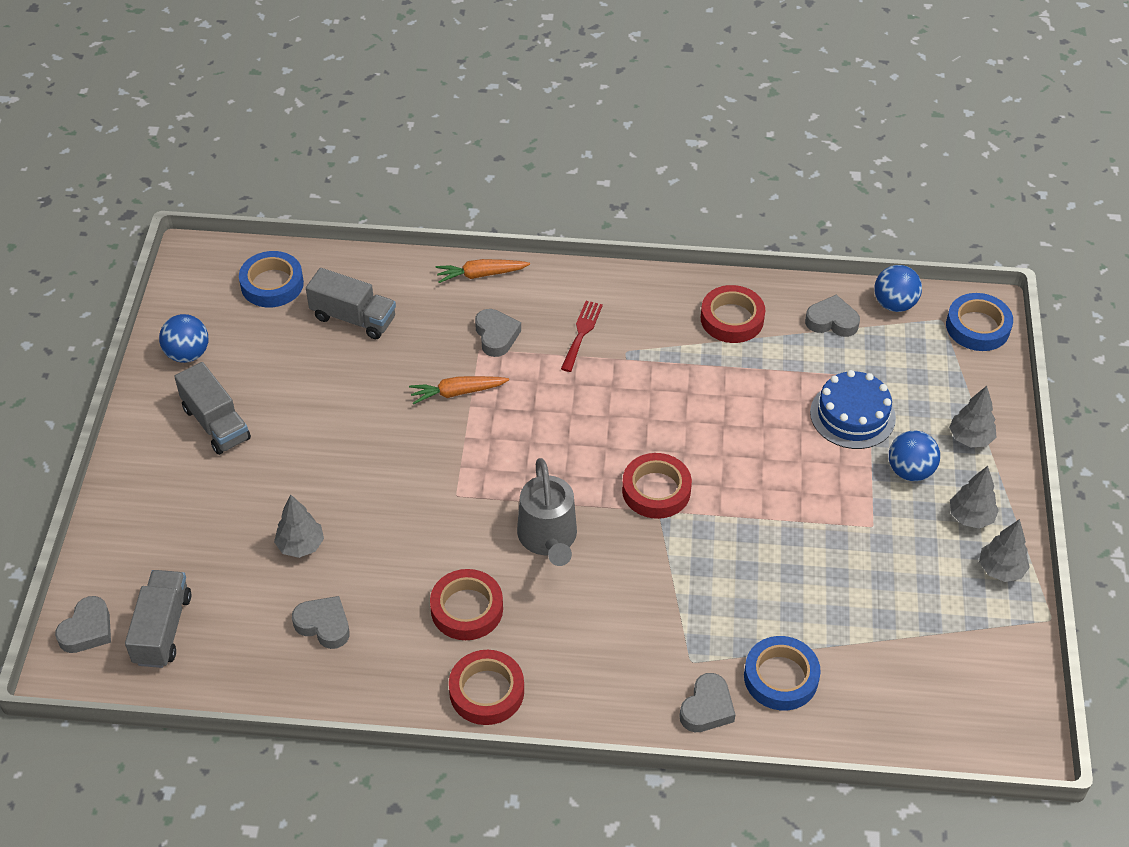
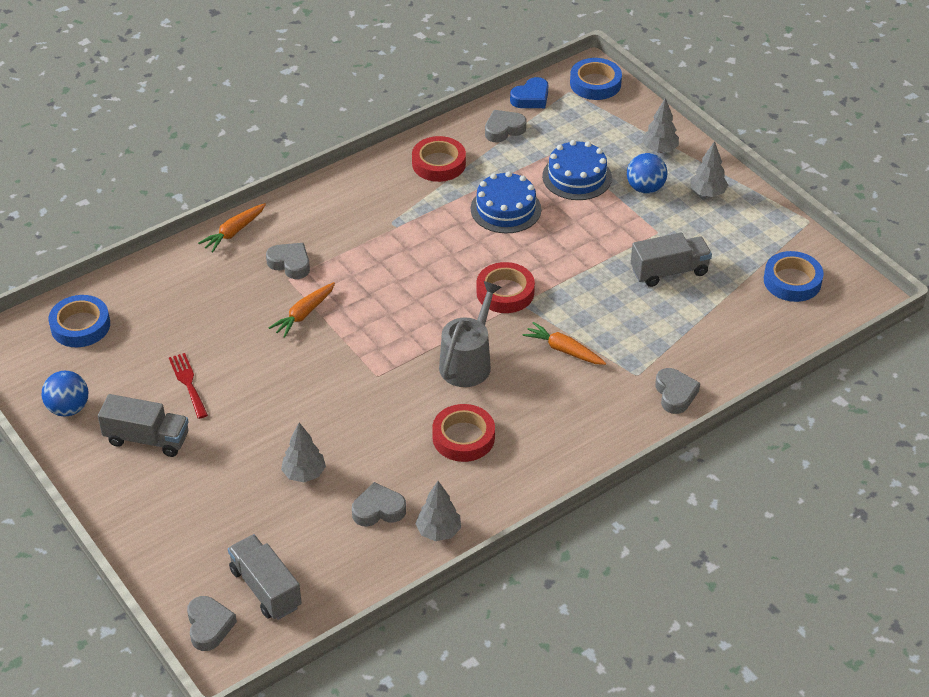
camera: 40 degrees left, 5 degrees down
grey truck [306,268,396,339] -> grey truck moved to [631,233,712,287]
red tape [449,650,524,725] -> none
grey watering can [517,458,577,566] -> grey watering can turned 105 degrees counterclockwise [439,281,502,387]
red fork [561,301,603,372] -> red fork moved to [169,353,208,419]
blue tape [744,636,821,710] -> blue tape moved to [764,251,824,302]
blue ball [874,265,922,312] -> blue heart [510,77,548,108]
grey tree [979,519,1030,582] -> grey tree moved to [415,481,461,541]
none -> blue cake [471,171,541,233]
none -> orange carrot [523,322,606,365]

